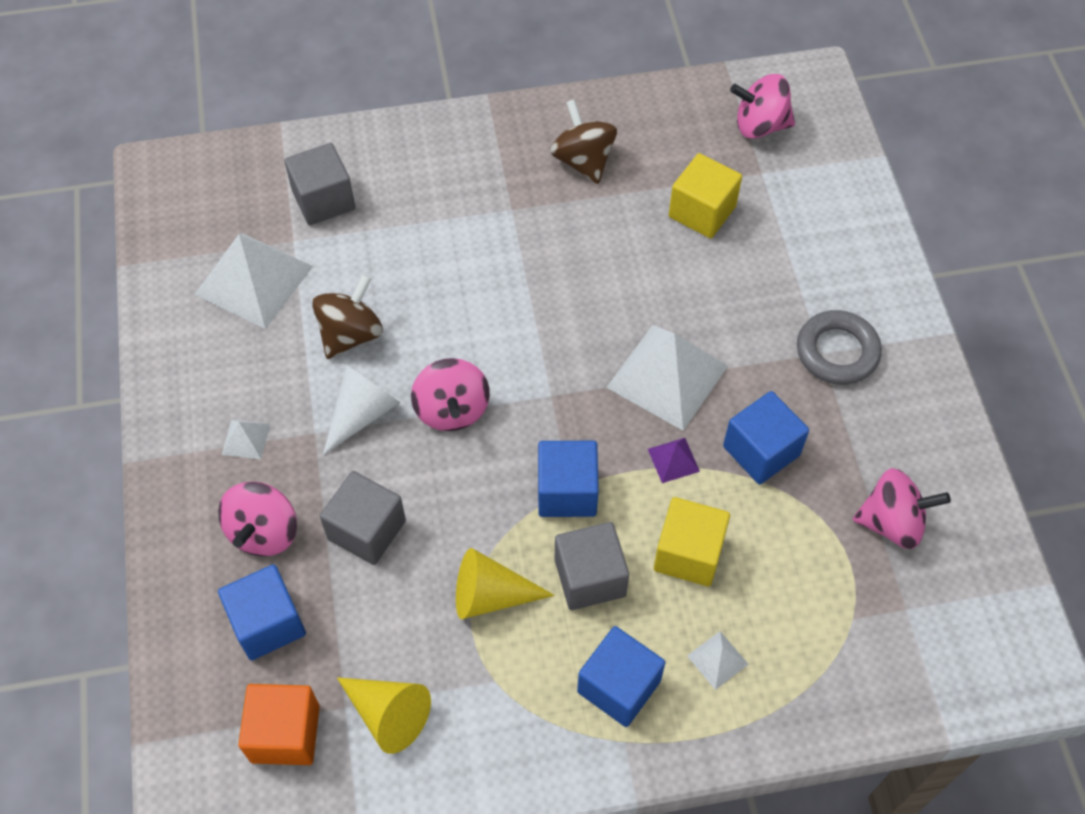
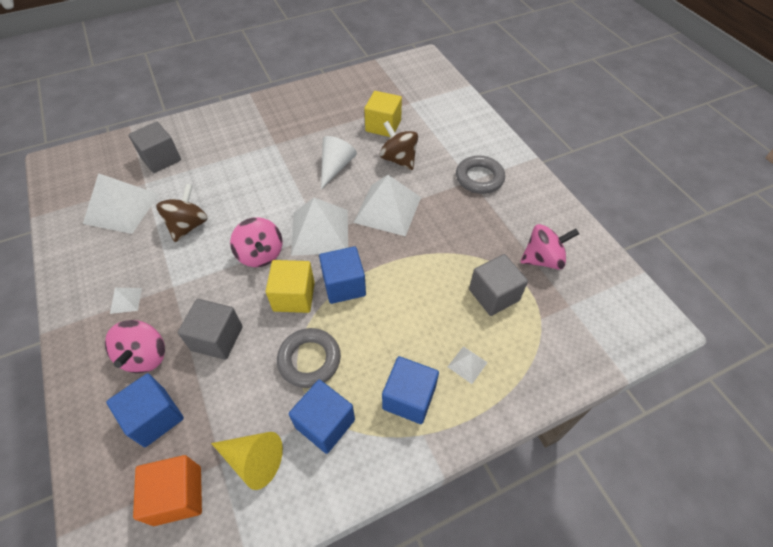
camera: 15 degrees left, 5 degrees down
white cone [323,365,401,455] -> white cone moved to [321,136,357,189]
yellow cone [456,548,555,619] -> grey ring [277,328,341,388]
brown spinning top [550,99,617,184] -> brown spinning top moved to [380,121,418,170]
grey cube [554,522,629,610] -> grey cube moved to [469,254,528,316]
purple pyramid [648,438,700,483] -> none
yellow cube [654,497,730,586] -> yellow cube moved to [266,260,315,313]
blue cube [723,391,809,484] -> blue cube moved to [289,380,355,454]
pink spinning top [730,74,795,139] -> none
none -> white pyramid [291,198,348,256]

